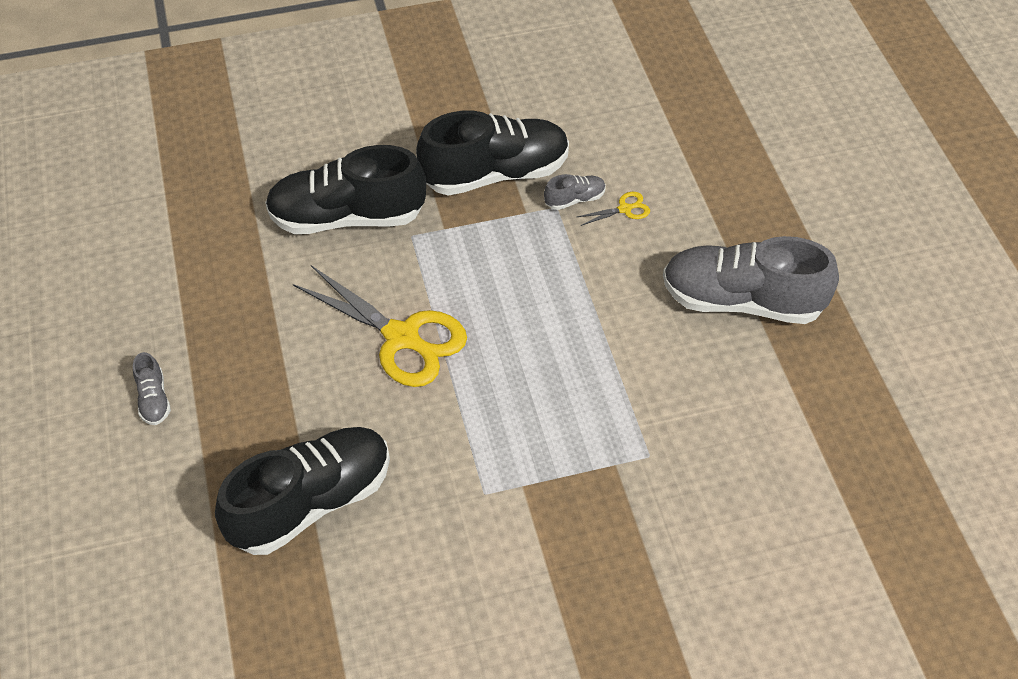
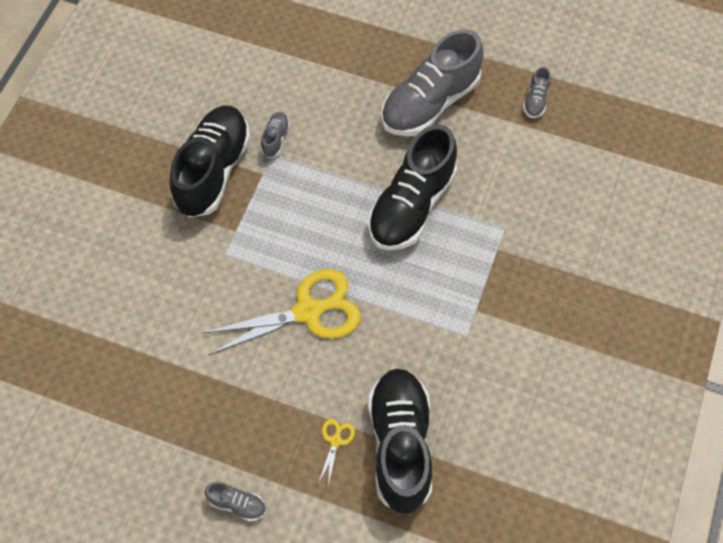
camera: 55 degrees left, 10 degrees up
black shoe [265,145,426,234] -> black shoe moved to [368,125,457,250]
yellow scissors [577,192,650,226] -> yellow scissors moved to [318,419,355,486]
none -> grey shoe [523,67,551,118]

